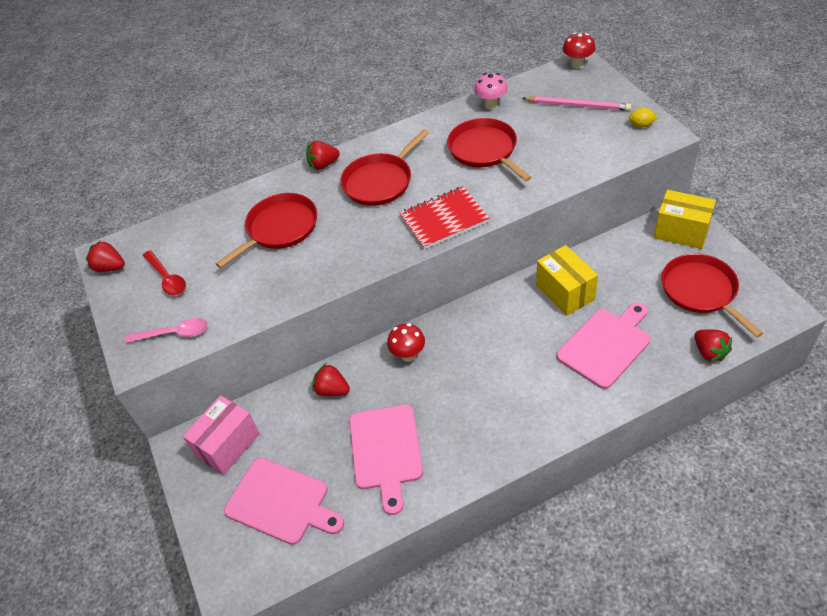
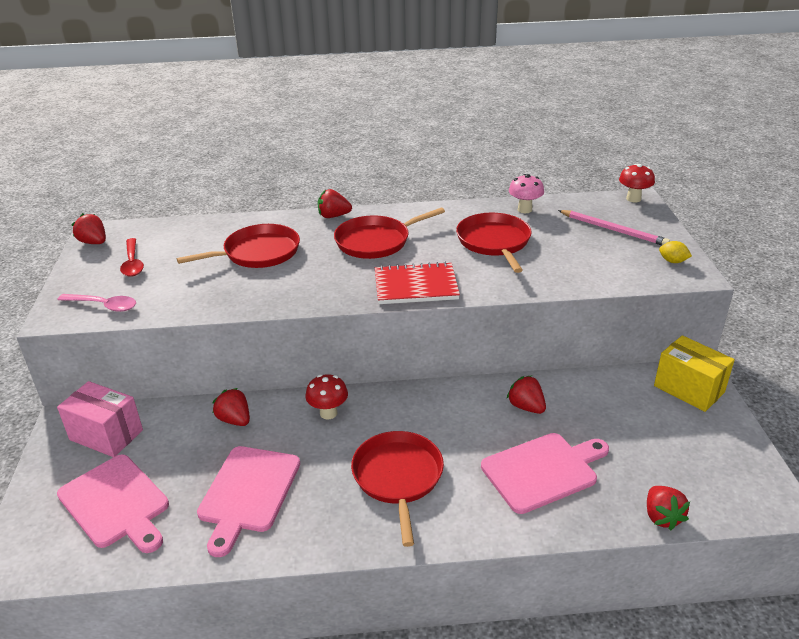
camera: 15 degrees right, 15 degrees down
pink box [183,395,260,475] -> pink box turned 60 degrees clockwise [57,381,143,457]
yellow box [536,245,598,316] -> red strawberry [507,375,546,414]
red pan [661,254,763,337] -> red pan moved to [351,431,444,547]

